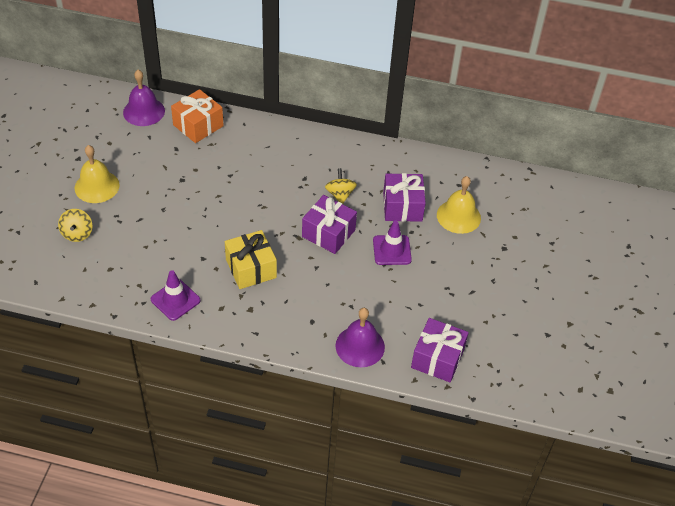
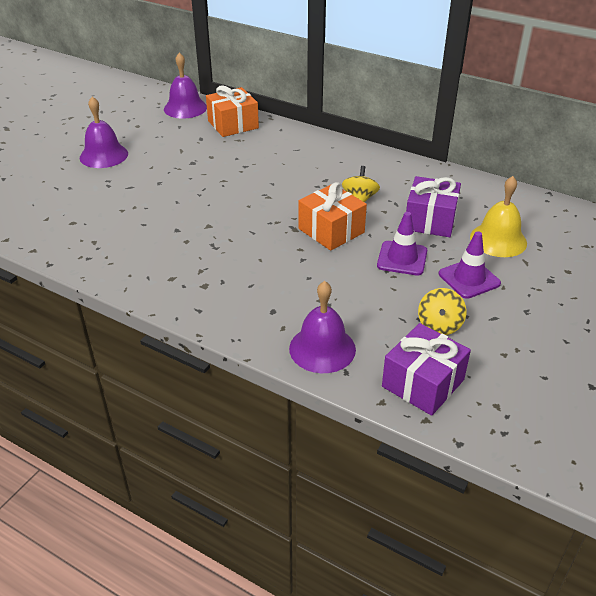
camera: 20 degrees right, 10 degrees down
yellow spinning top [58,209,92,242] -> yellow spinning top moved to [418,288,467,335]
yellow bell [75,145,120,203] -> purple bell [80,96,128,168]
purple traffic cone [151,270,201,321] -> purple traffic cone moved to [439,231,501,299]
yellow gift [225,230,277,289] -> none
purple gift [302,195,357,254] -> orange gift [299,182,367,251]

